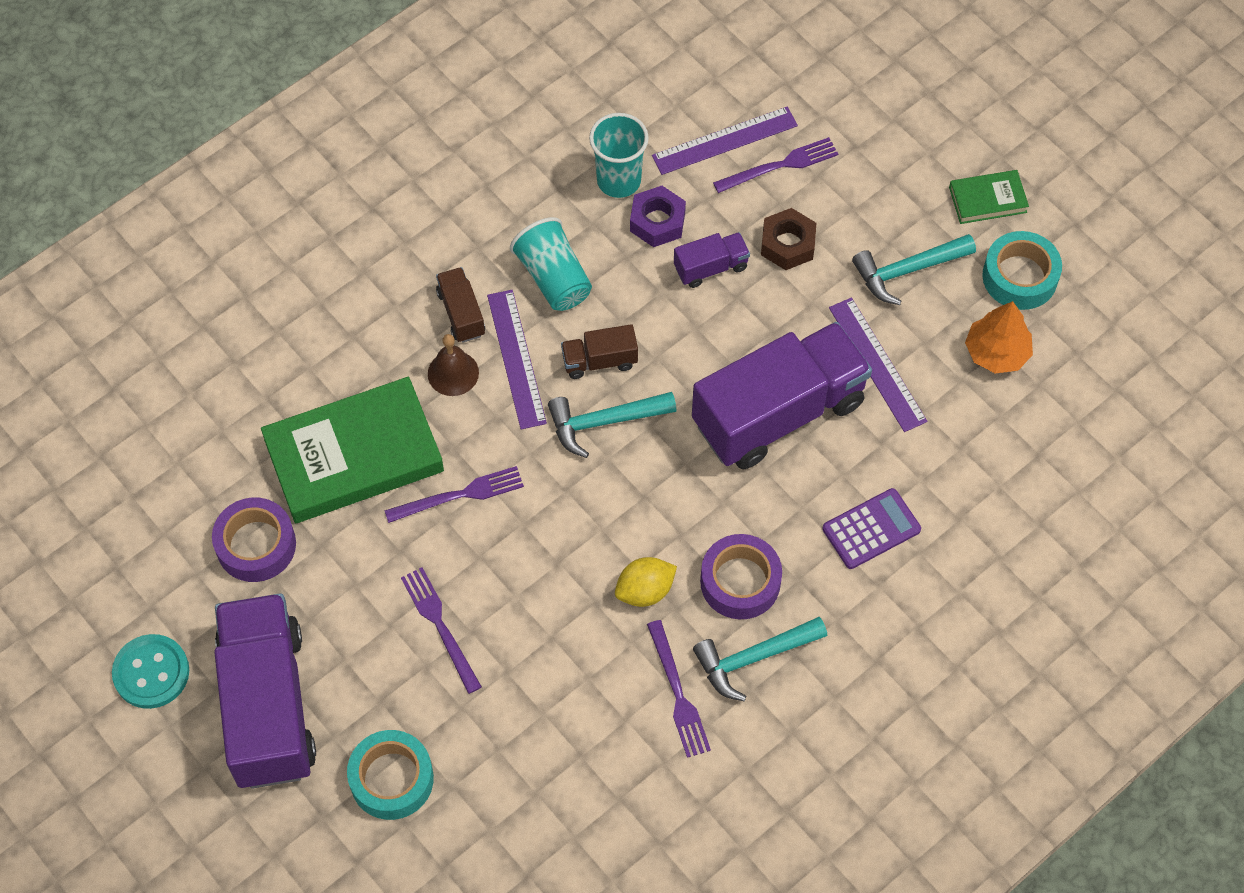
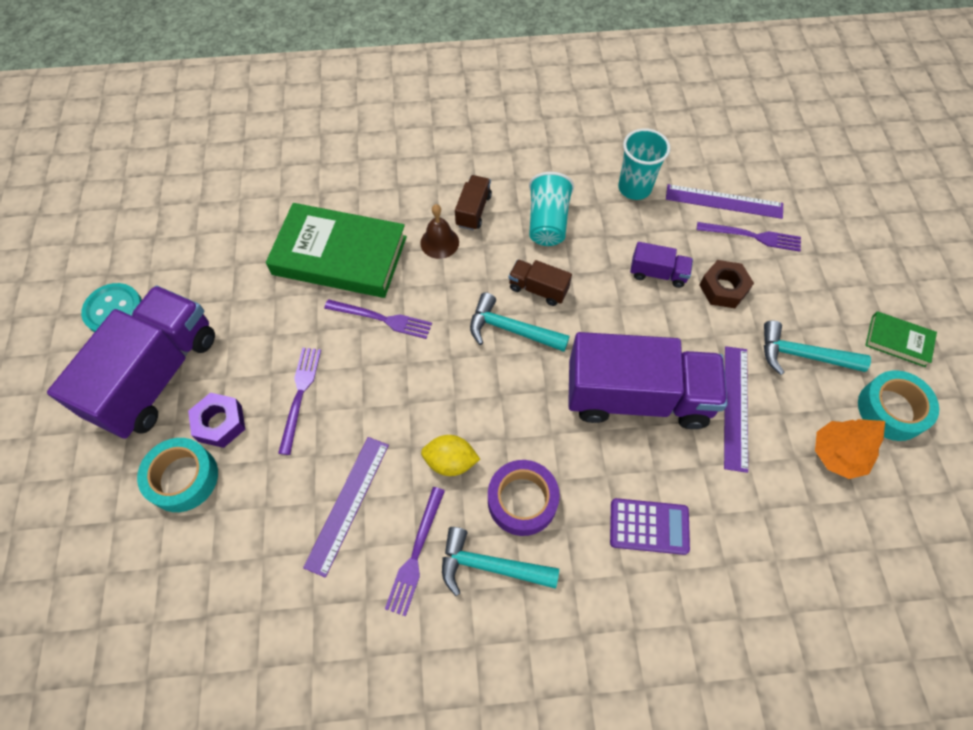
camera: 35 degrees right, 0 degrees up
purple tape [212,498,296,582] -> none
purple ruler [487,290,547,429] -> purple ruler moved to [303,437,389,578]
purple nut [630,186,686,247] -> purple nut moved to [188,393,245,448]

